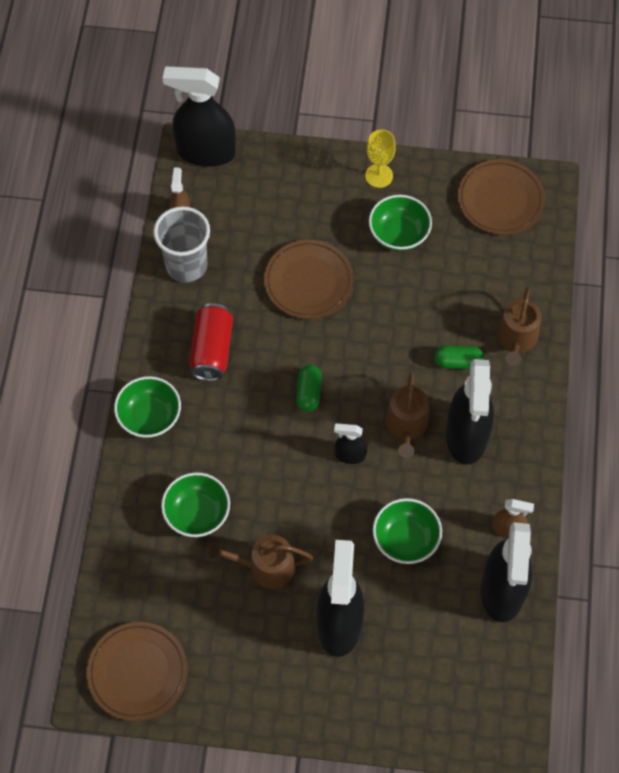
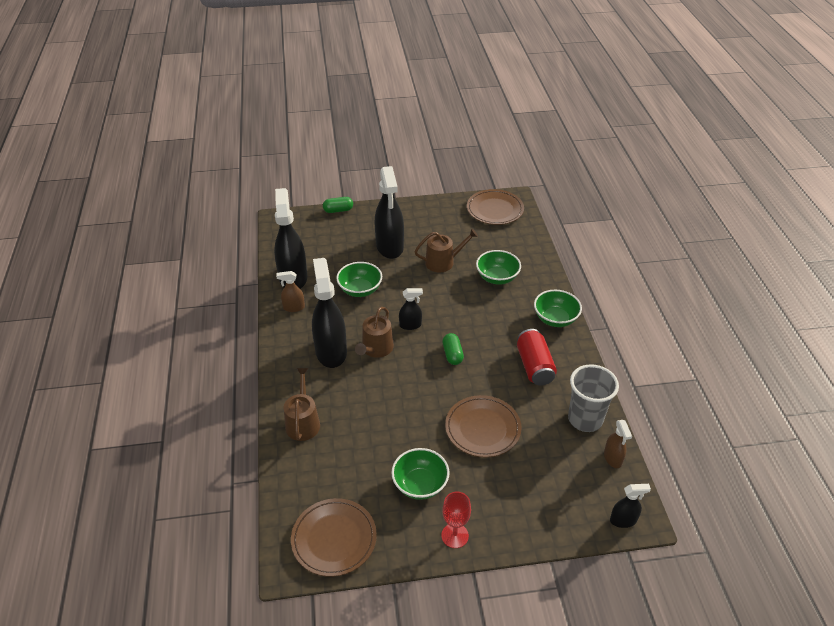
camera: 165 degrees right, 20 degrees down
black spray bottle [163,66,236,167] -> black spray bottle [610,484,651,528], size x0.48
yellow goblet [365,129,396,188] -> red goblet [441,492,471,548]
brown watering can [385,372,429,458] -> brown watering can turned 150 degrees counterclockwise [355,307,394,358]
green capsule [434,345,484,369] -> green capsule moved to [323,197,353,213]

